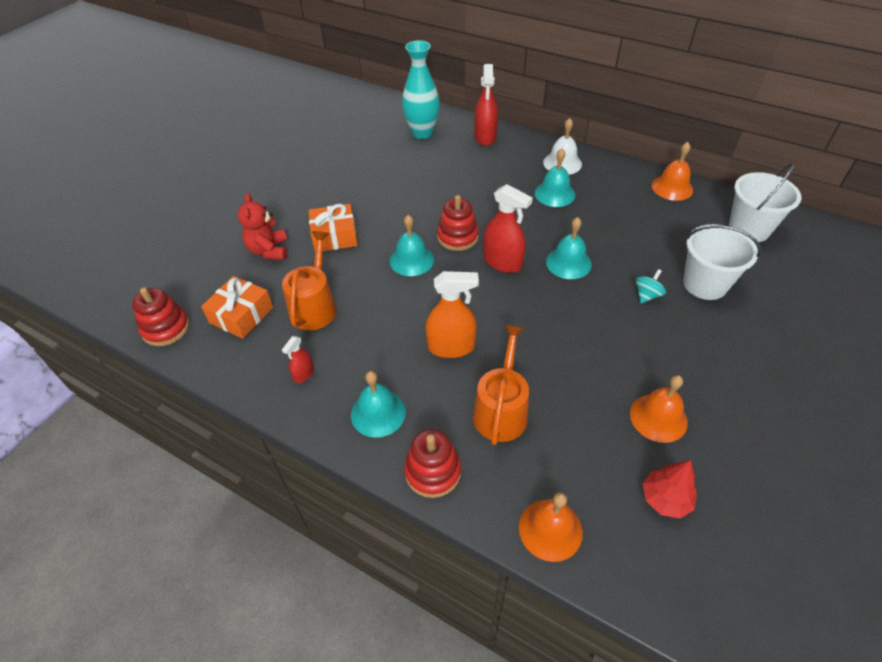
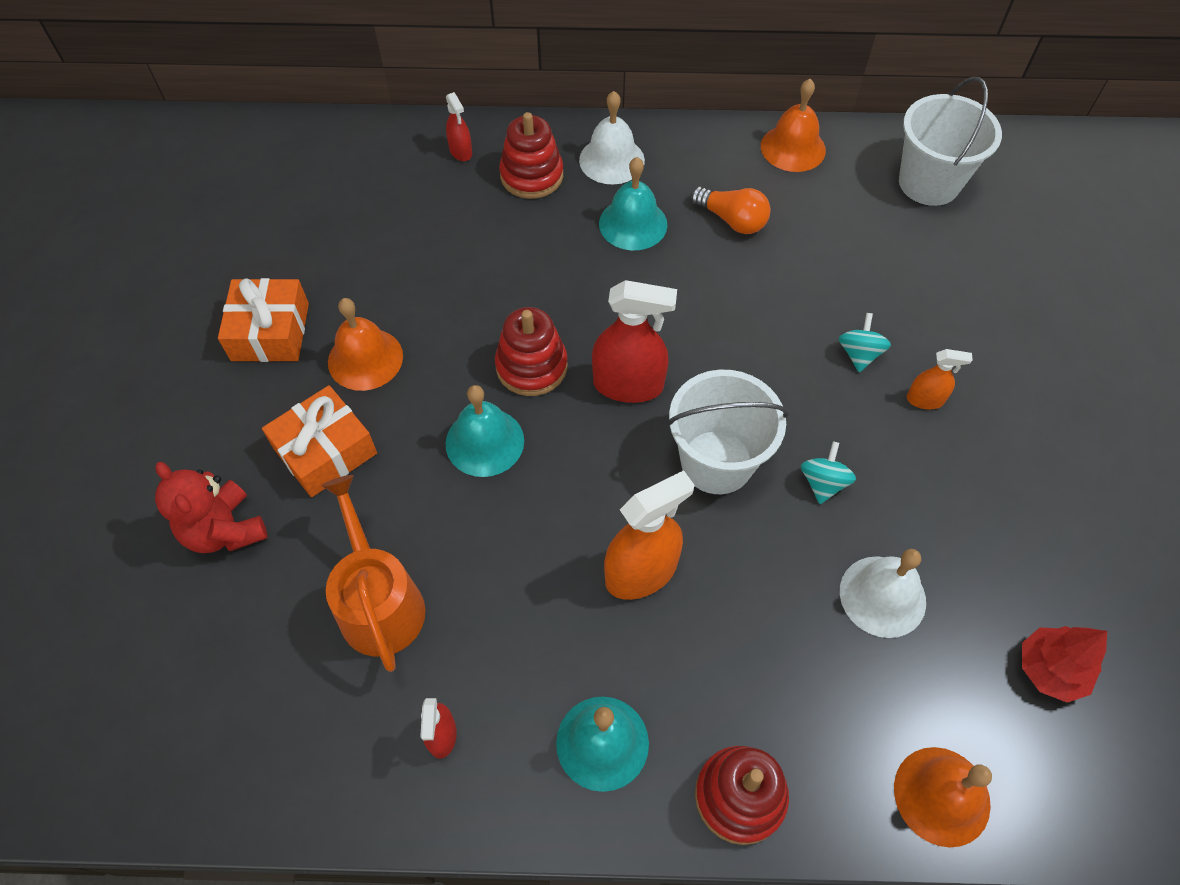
camera: 30 degrees left, 10 degrees up
red stacking toy [132,287,189,346] -> red stacking toy moved to [499,112,563,199]
orange gift [201,276,273,339] -> orange gift moved to [218,278,309,362]
turquoise vase [402,40,440,139] -> none
orange watering can [473,325,529,445] -> none
red spray bottle [474,64,498,146] -> red spray bottle [446,92,472,161], size x0.53
turquoise bell [546,217,592,279] -> none
orange bell [630,375,688,443] -> orange bell moved to [328,298,403,391]
white bucket [683,224,761,300] -> white bucket moved to [667,370,789,494]
none -> orange light bulb [690,186,771,234]
none -> turquoise spinning top [801,441,856,504]
none -> white bell [840,549,926,638]
none -> orange spray bottle [907,349,973,409]

